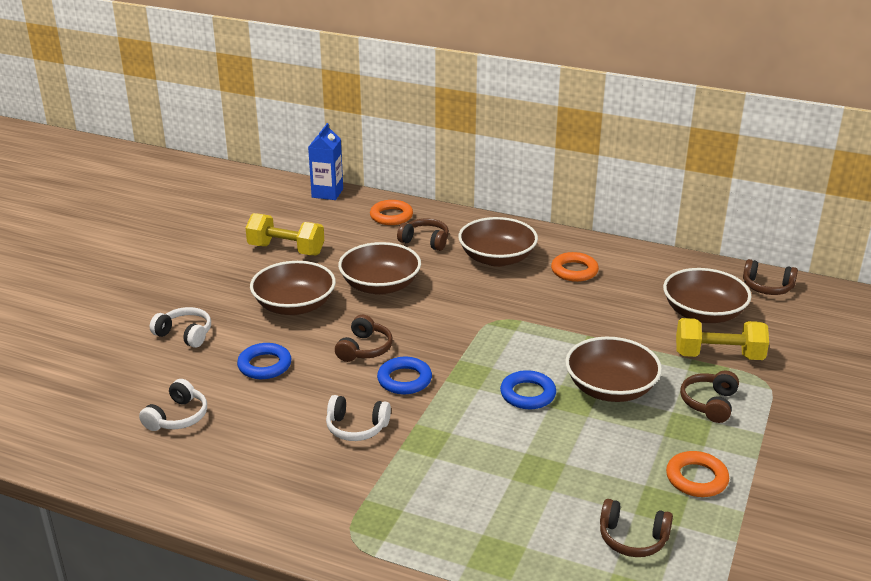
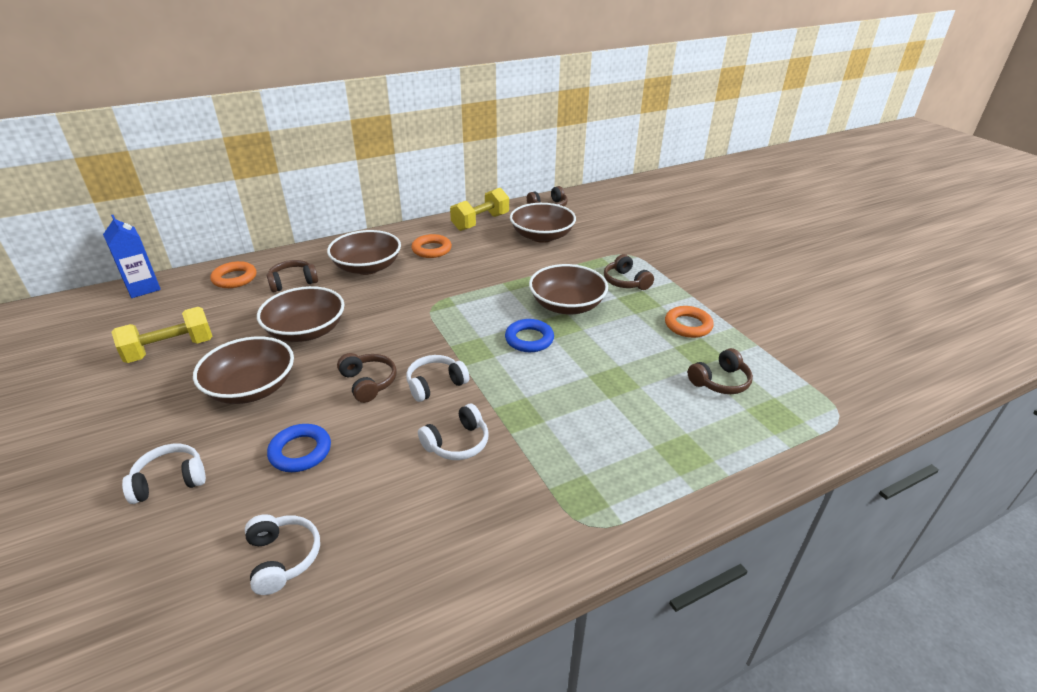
camera: 50 degrees left, 5 degrees up
blue ring [377,357,432,394] -> white headphones [406,355,469,402]
yellow dumbbell [676,318,769,360] -> yellow dumbbell moved to [450,188,509,231]

